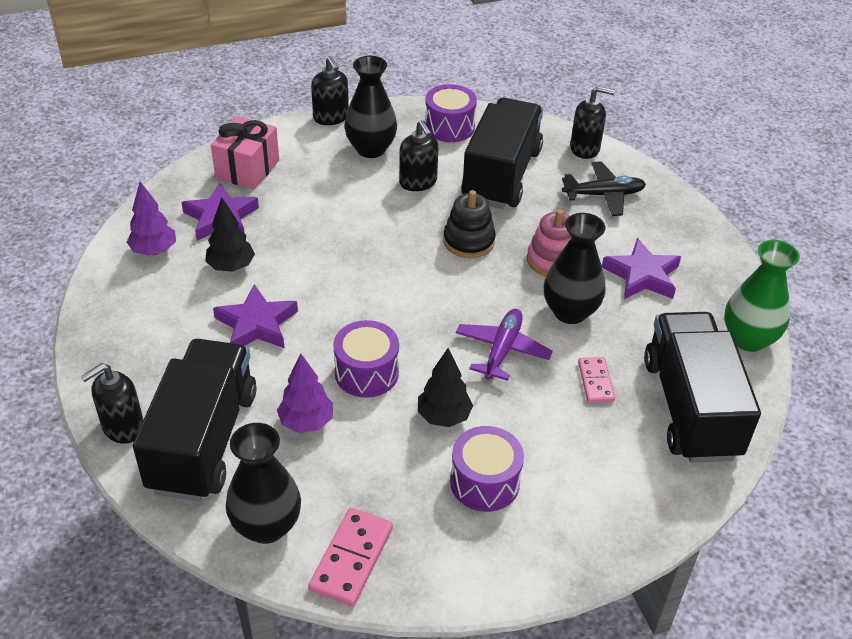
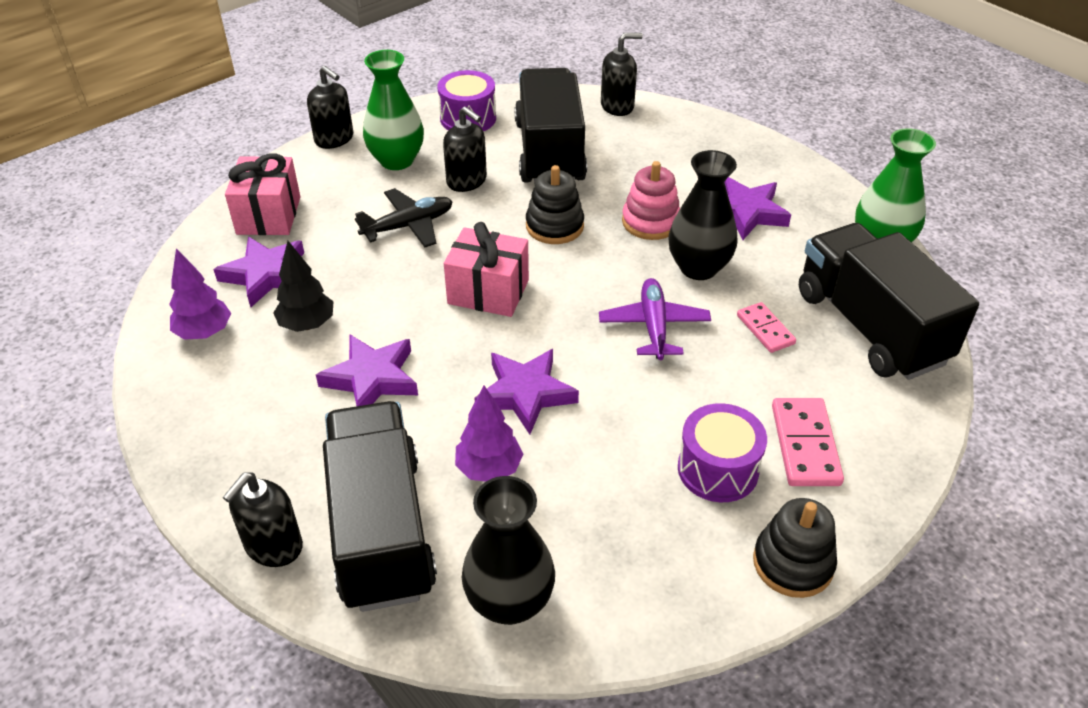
camera: 20 degrees left, 0 degrees up
pink domino [308,508,393,606] -> pink domino moved to [772,398,844,486]
purple drum [333,320,399,398] -> purple star [475,349,579,435]
black vase [344,56,397,158] -> green vase [363,50,424,170]
black tree [418,348,473,427] -> none
black plane [562,161,646,216] -> black plane moved to [355,188,453,247]
none -> pink gift [444,222,529,317]
none -> black stacking toy [753,498,837,598]

